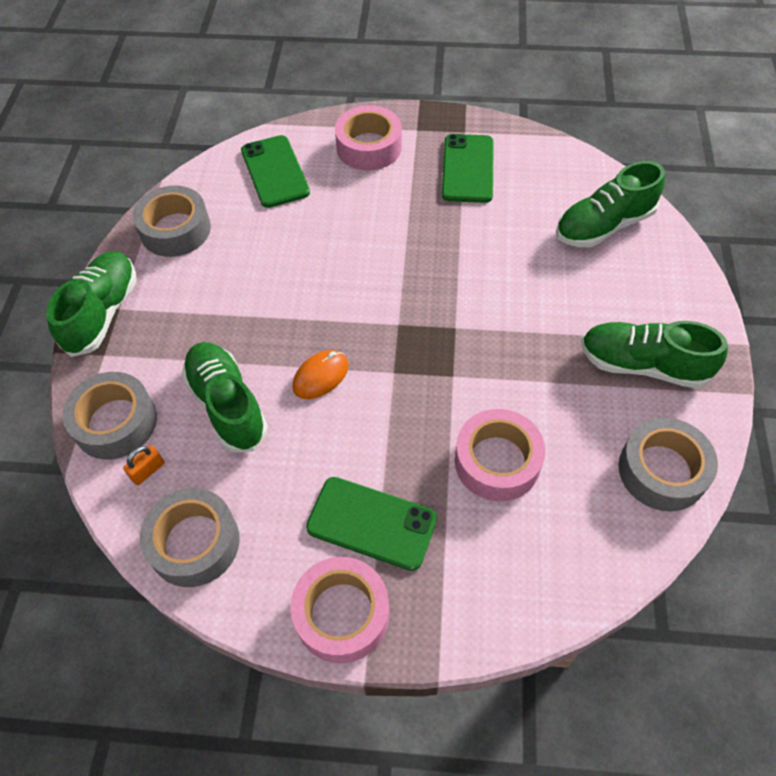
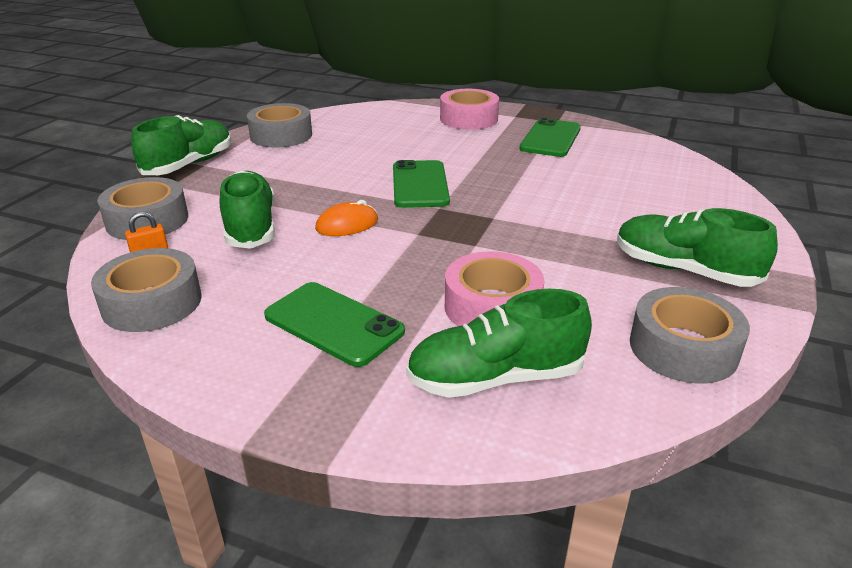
camera: 15 degrees right, 25 degrees down
green phone [241,135,310,208] -> green phone moved to [393,160,450,208]
pink tape [290,557,389,663] -> none
green shoe [556,161,665,247] -> green shoe moved to [406,289,592,398]

